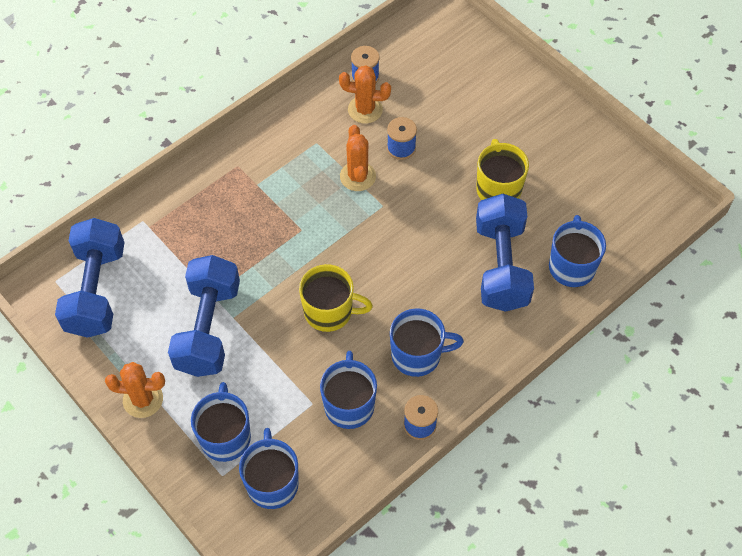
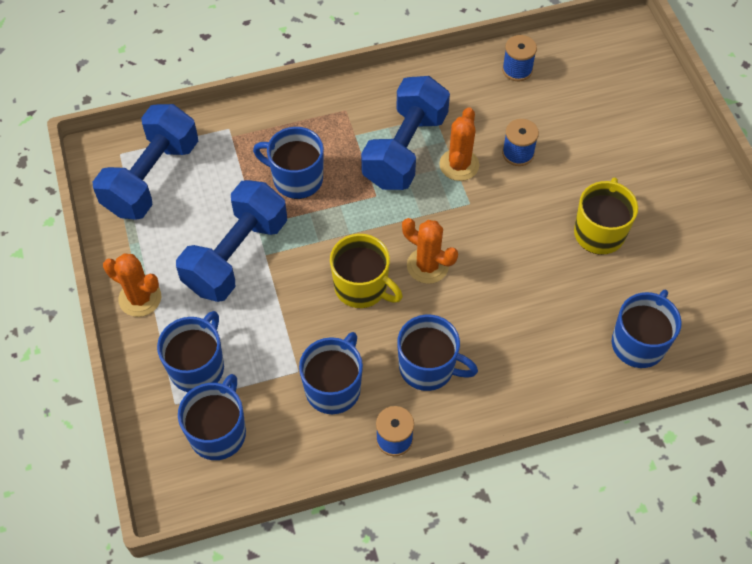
camera: 25 degrees right, 0 degrees up
orange cactus [339,65,391,123] -> orange cactus moved to [402,218,458,284]
blue dumbbell [476,194,534,312] -> blue dumbbell moved to [361,76,450,190]
none -> blue mug [253,127,324,199]

